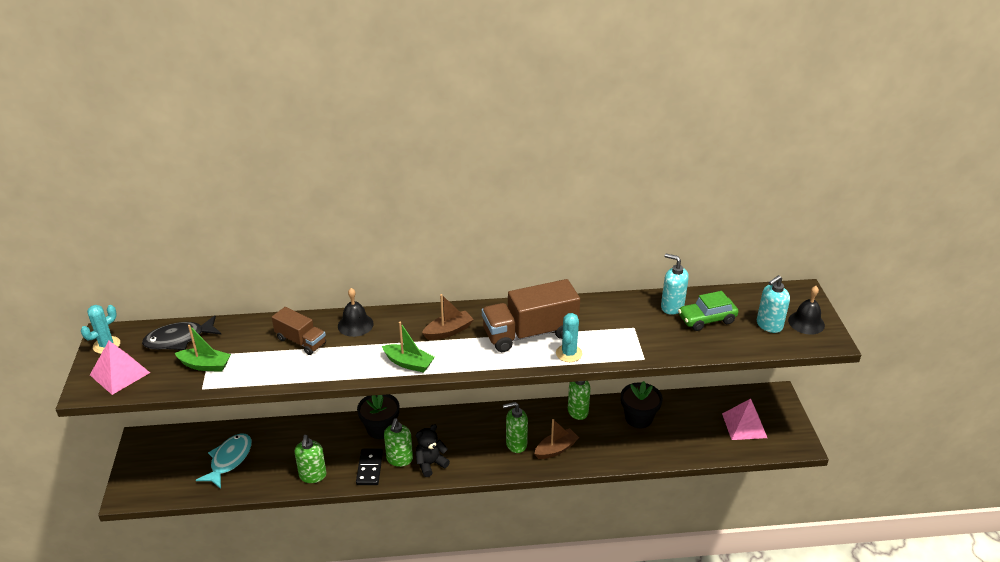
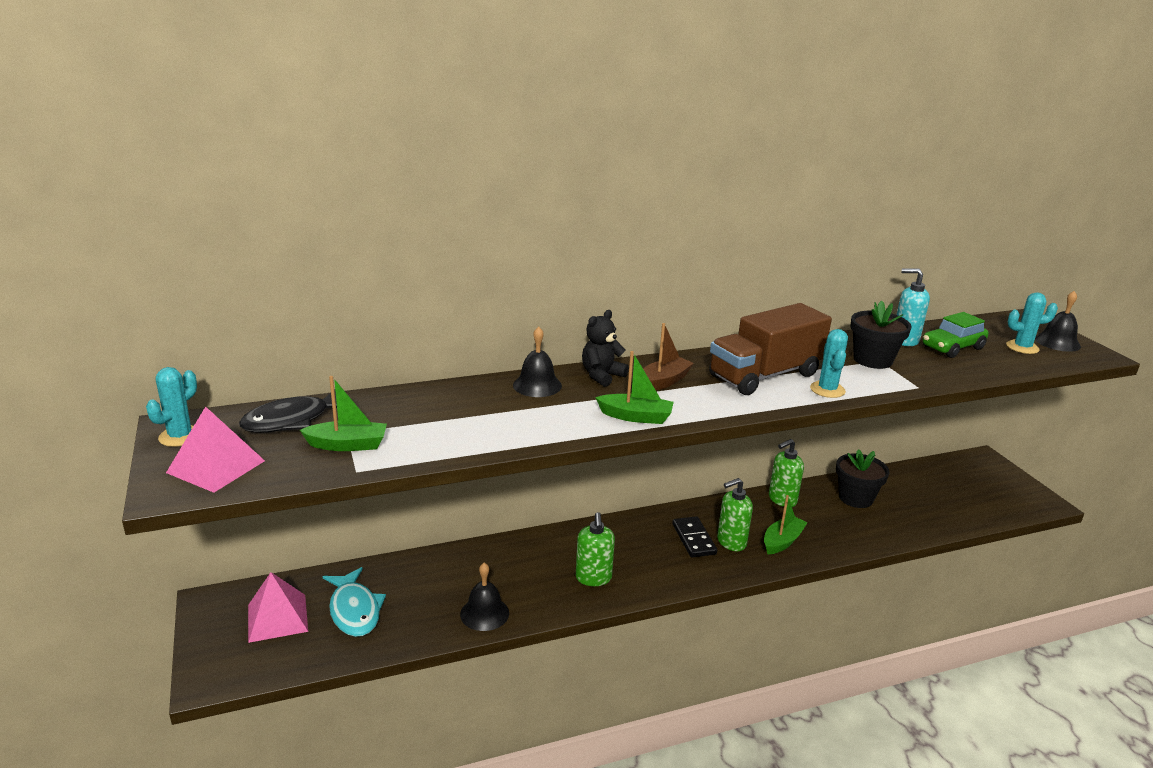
camera: 15 degrees left, 10 degrees down
turquoise fish [196,433,252,489] -> turquoise fish turned 150 degrees clockwise [323,567,386,637]
brown truck [272,307,326,355] -> none
green soap dispenser [295,435,327,483] -> black bell [460,563,509,631]
black domino [356,449,383,485] -> black domino moved to [673,516,717,557]
black flower pot [357,394,400,439] -> black flower pot moved to [850,300,912,369]
black teddy bear [415,424,450,477] -> black teddy bear moved to [582,310,629,387]
brown boat [534,419,579,459] -> green boat [764,495,808,555]
pink pyramid [722,399,767,440] -> pink pyramid moved to [248,572,308,643]
turquoise soap dispenser [757,275,790,333] -> turquoise cactus [1006,292,1058,354]

